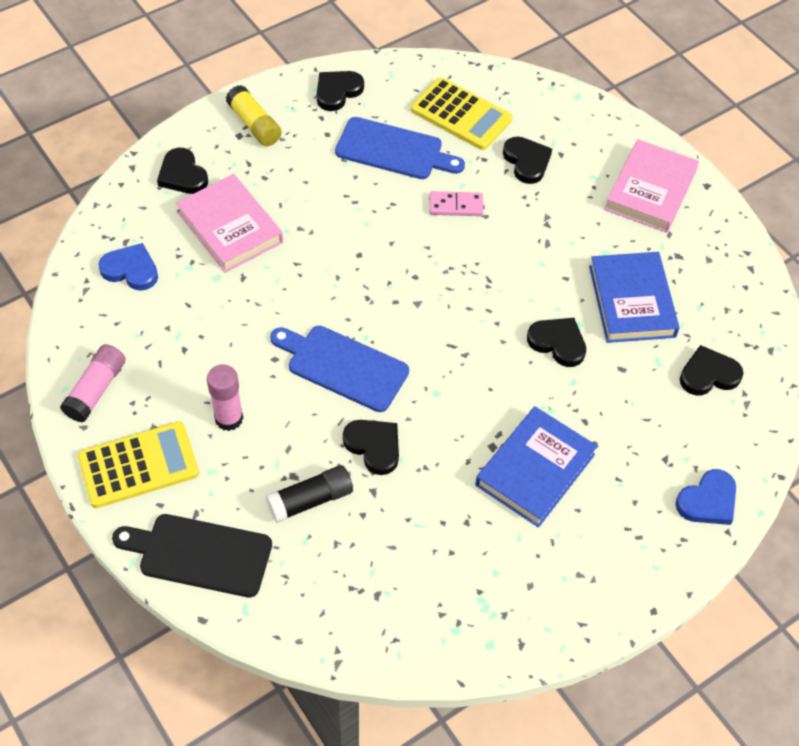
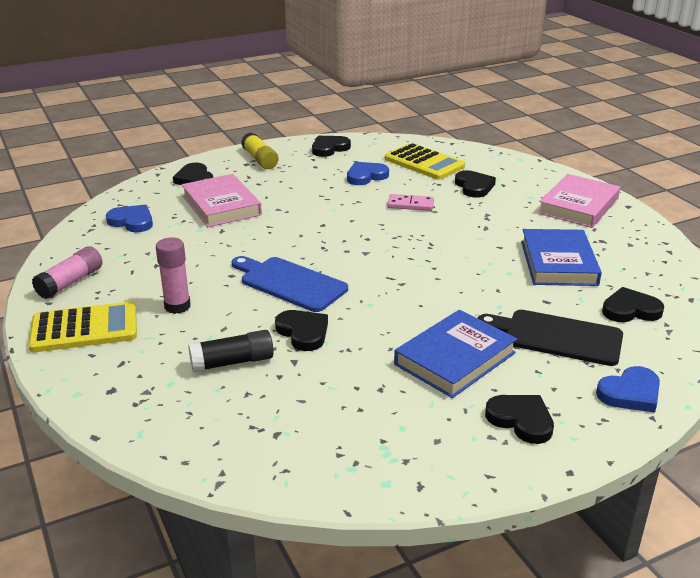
camera: 10 degrees right, 25 degrees down
black cutting board [112,514,272,597] -> black cutting board moved to [477,310,623,366]
blue cutting board [335,117,465,179] -> blue heart [347,162,389,185]
black heart [527,318,586,367] -> black heart moved to [485,395,554,444]

